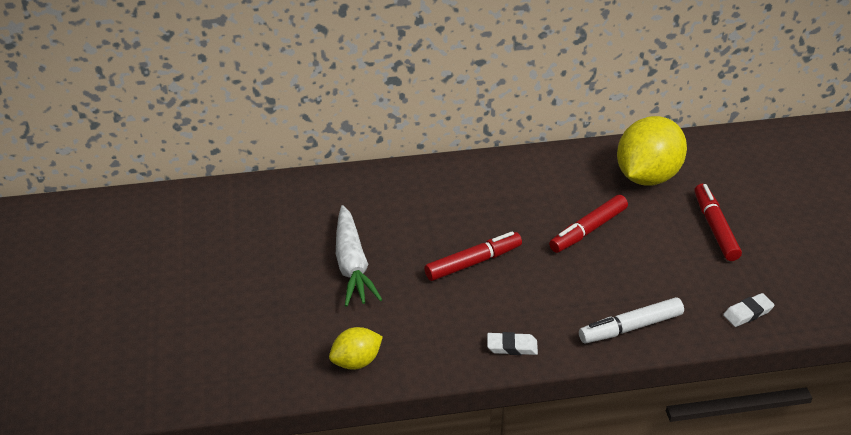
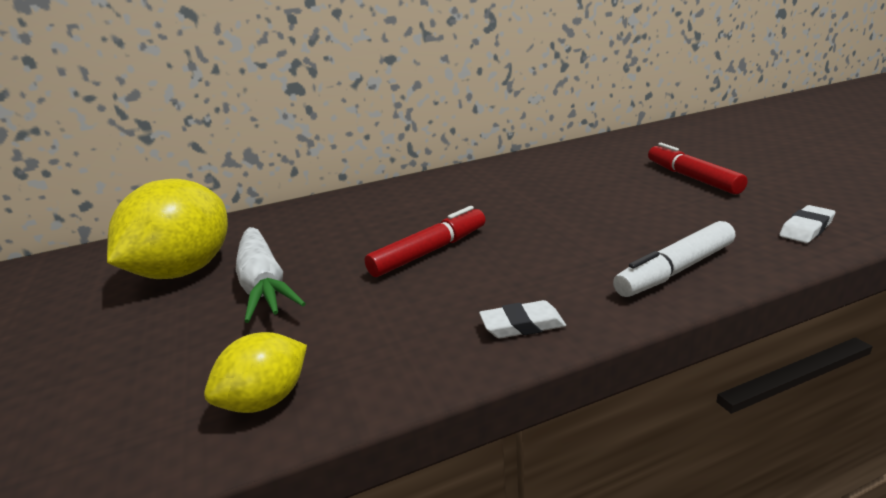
camera: 10 degrees left, 15 degrees down
red marker [549,195,628,253] -> none
yellow lemon [617,116,687,186] -> yellow lemon moved to [107,179,228,279]

